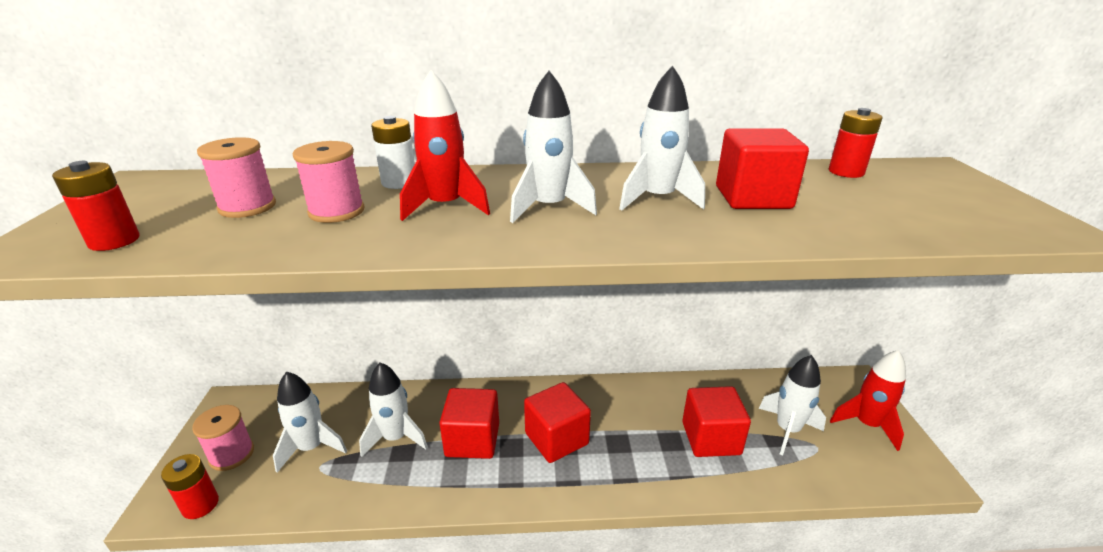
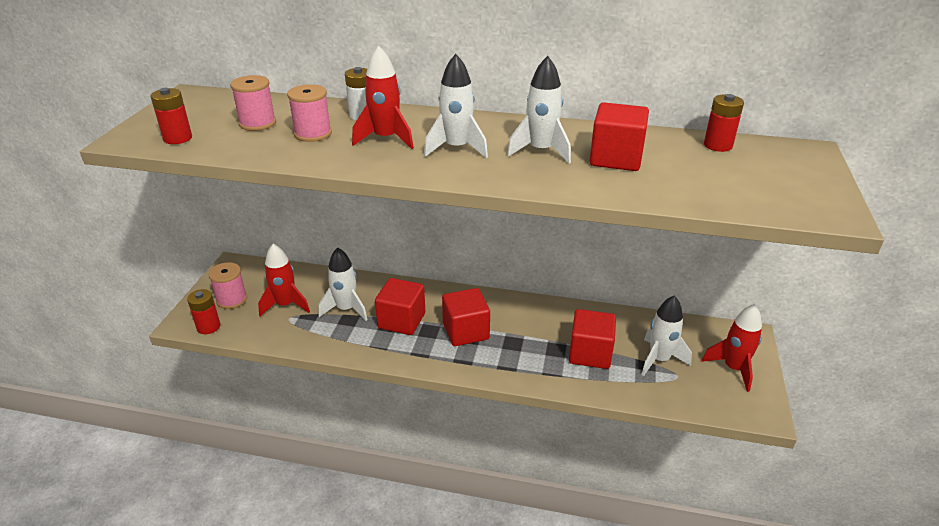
camera: 15 degrees right, 5 degrees up
white rocket [273,371,347,473] -> red rocket [258,244,310,317]

